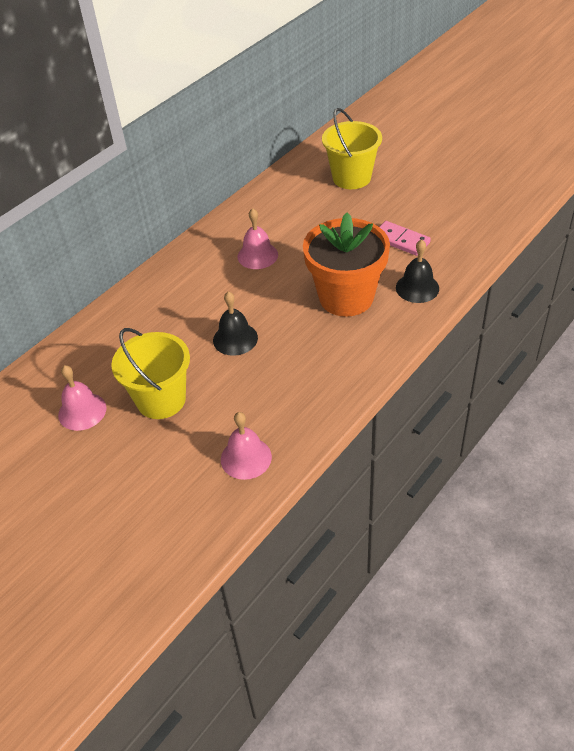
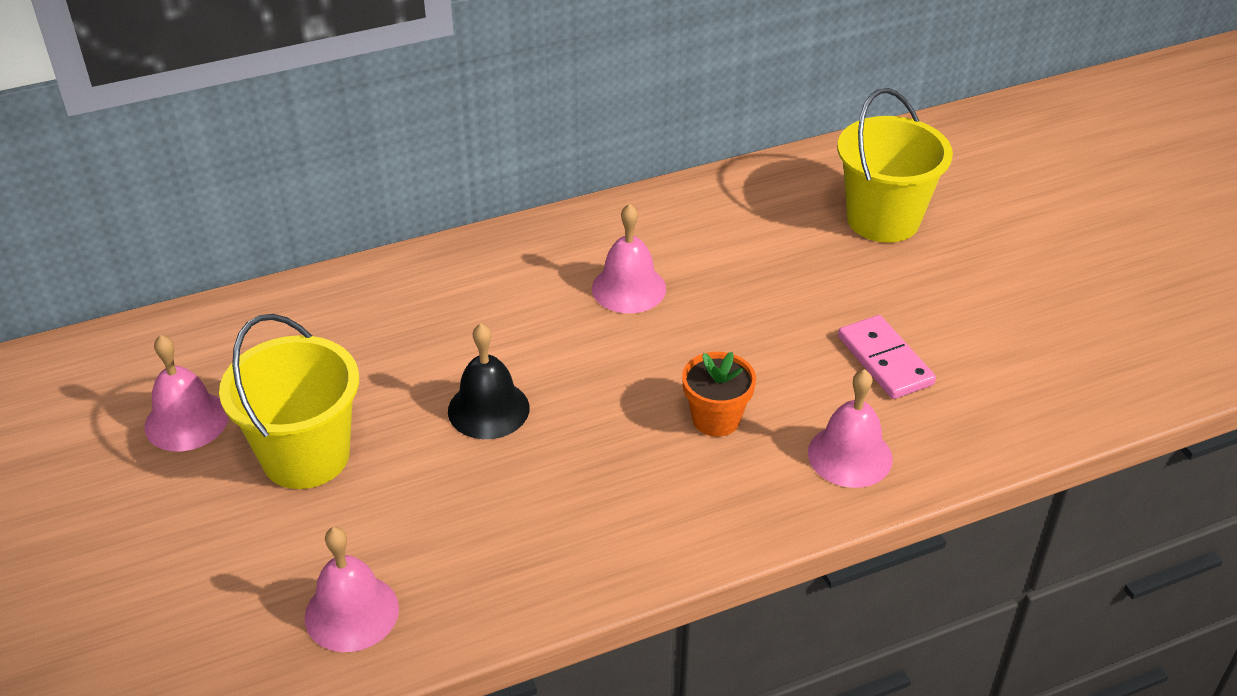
camera: 25 degrees right, 5 degrees down
orange flower pot [303,212,390,317] -> orange flower pot [682,352,756,437], size x0.46
black bell [396,239,439,303] -> pink bell [808,369,893,488]

